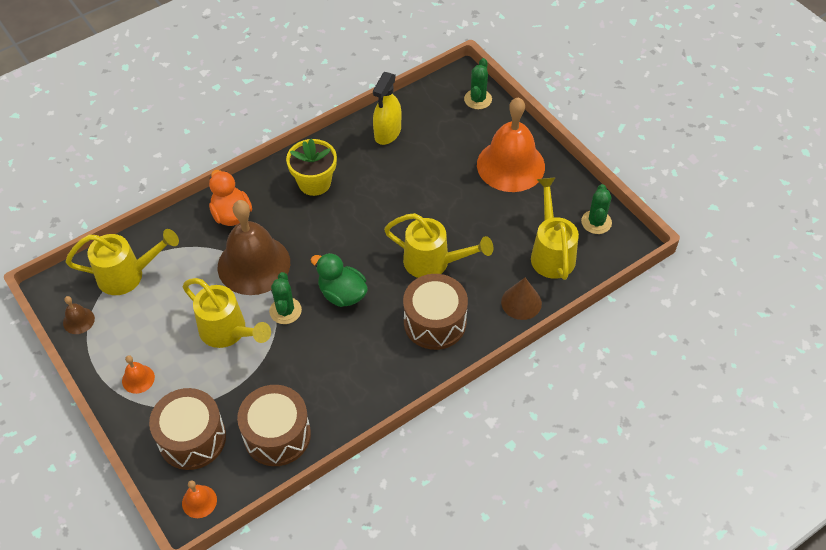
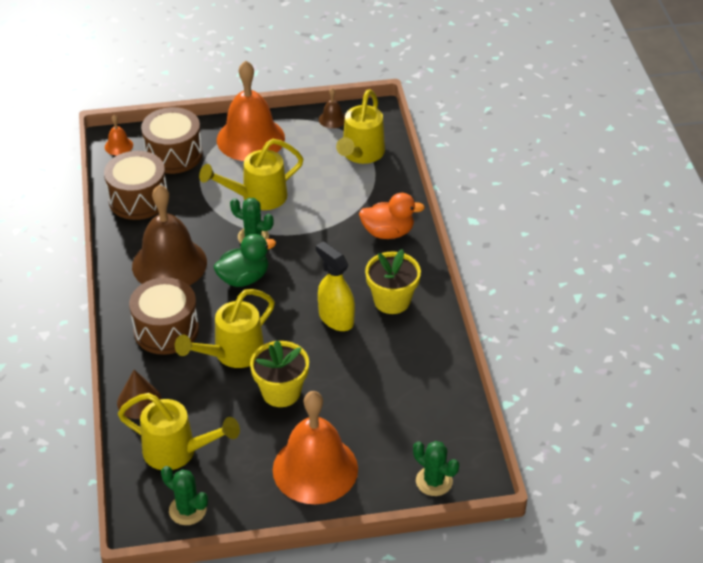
camera: 115 degrees right, 10 degrees down
orange bell [122,355,155,394] -> orange bell [217,60,285,161], size x2.41
brown bell [218,200,290,295] -> brown bell moved to [132,185,207,286]
yellow spray bottle [373,72,401,145] -> yellow spray bottle moved to [316,241,355,331]
none -> yellow flower pot [250,340,309,407]

